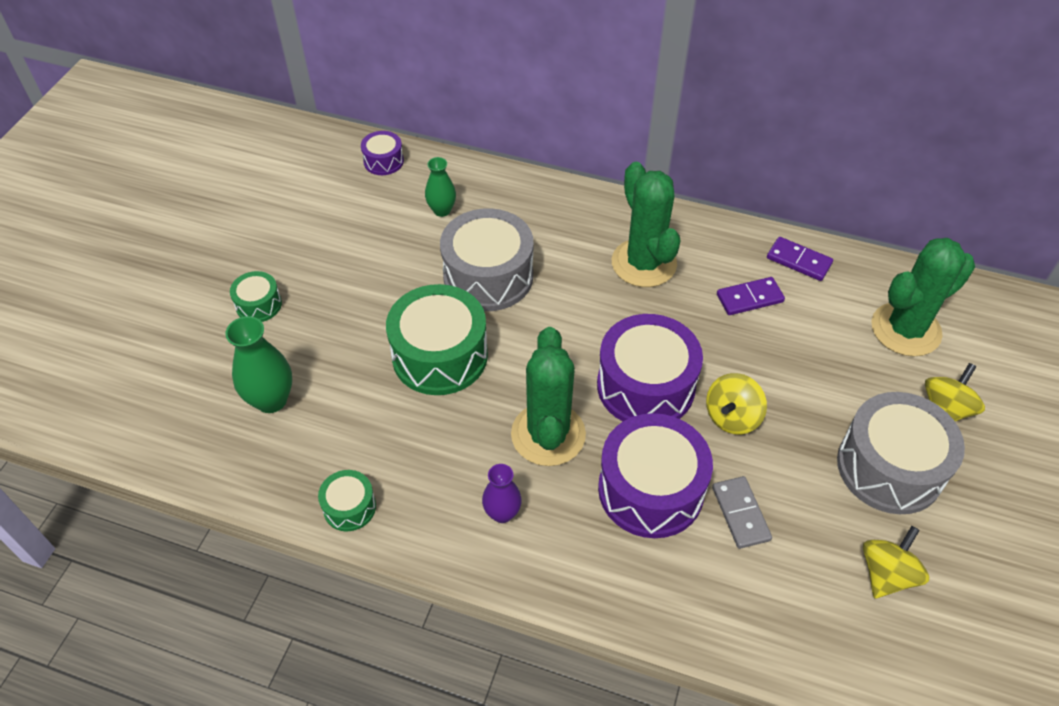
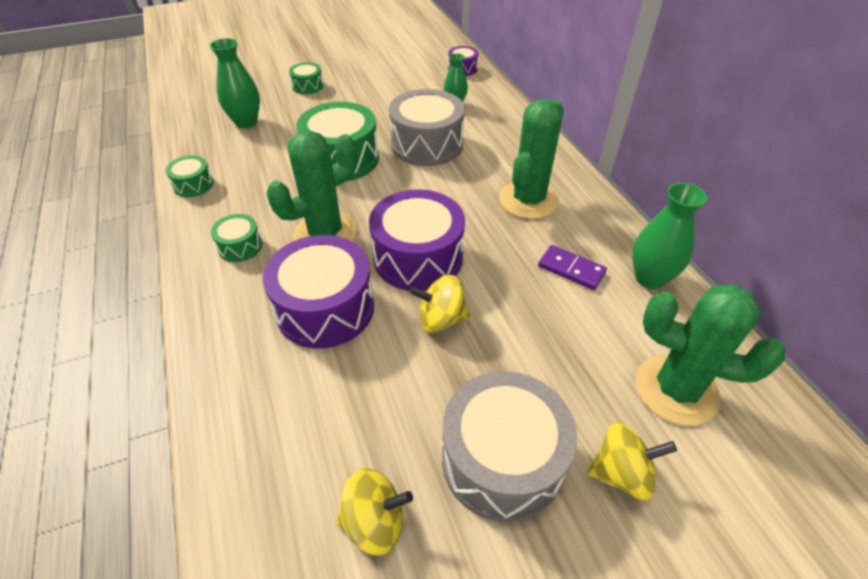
camera: 50 degrees right, 5 degrees down
purple vase [482,464,522,523] -> green drum [211,214,263,262]
grey domino [712,476,772,549] -> none
purple domino [767,237,833,281] -> green vase [632,183,707,289]

